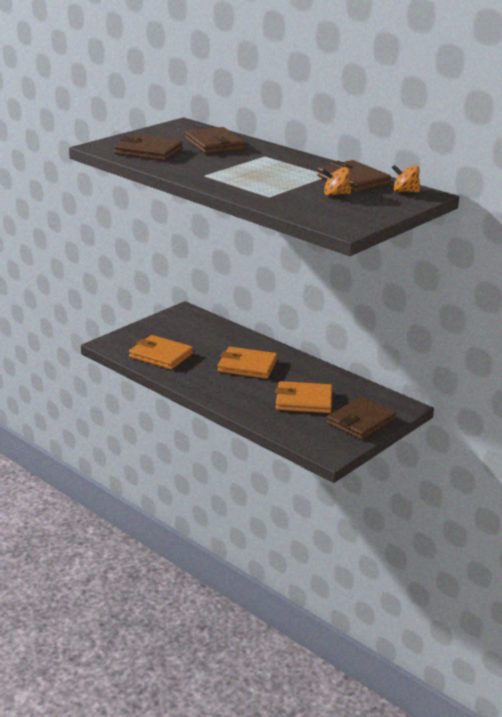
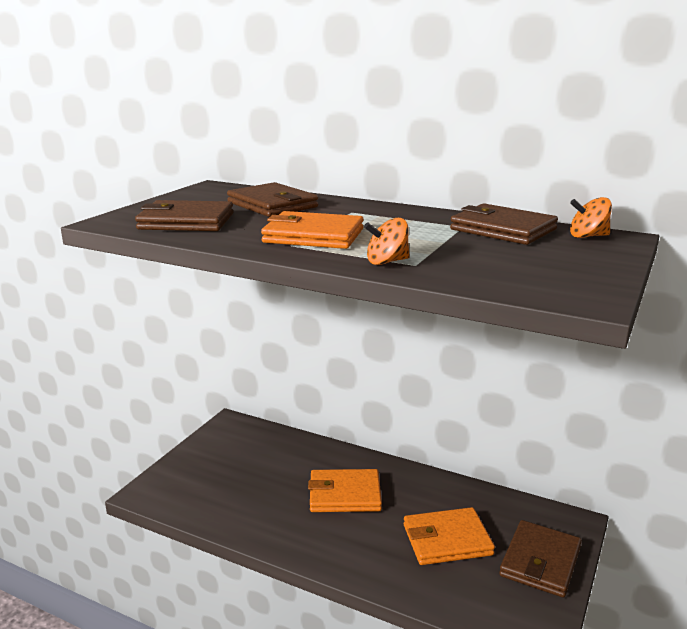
camera: 15 degrees left, 5 degrees down
orange wallet [129,335,193,370] -> orange wallet moved to [261,211,364,249]
orange spinning top [322,167,351,196] -> orange spinning top moved to [364,218,410,265]

